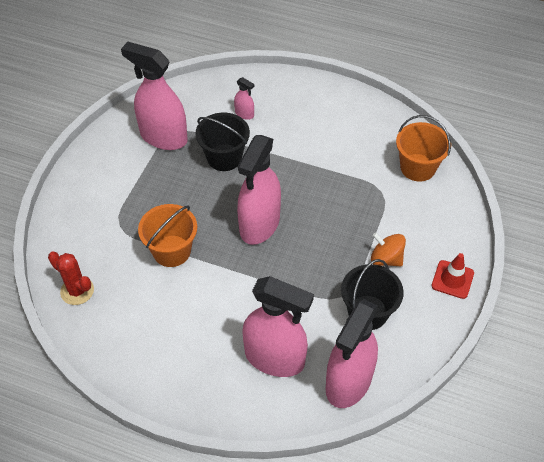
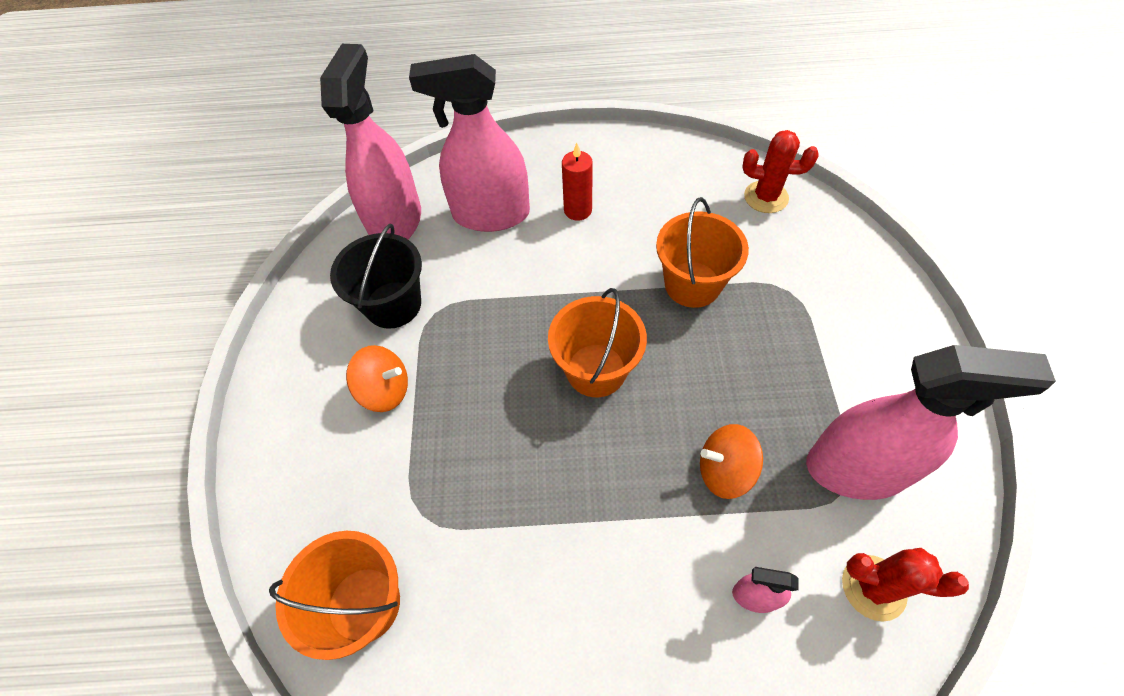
camera: 160 degrees right, 5 degrees up
black bucket [195,113,250,171] -> orange spinning top [700,424,763,499]
pink spray bottle [237,135,281,245] -> orange bucket [548,288,647,397]
red traffic cone [432,253,474,299] -> none
none -> red candle [562,143,593,221]
none -> red cactus [842,548,969,622]

